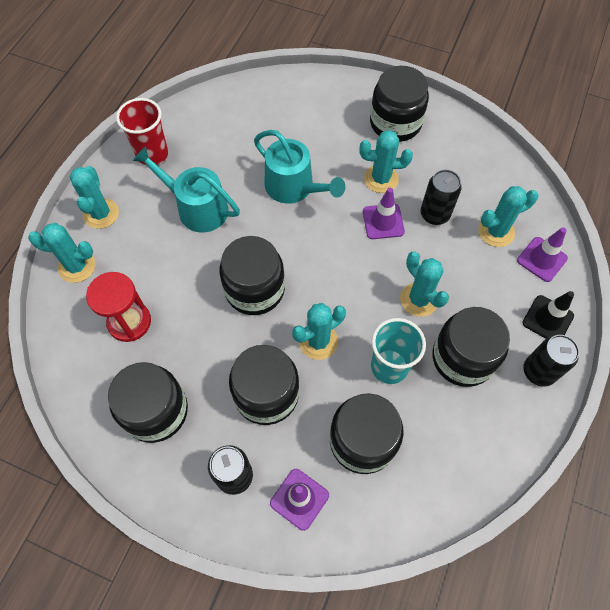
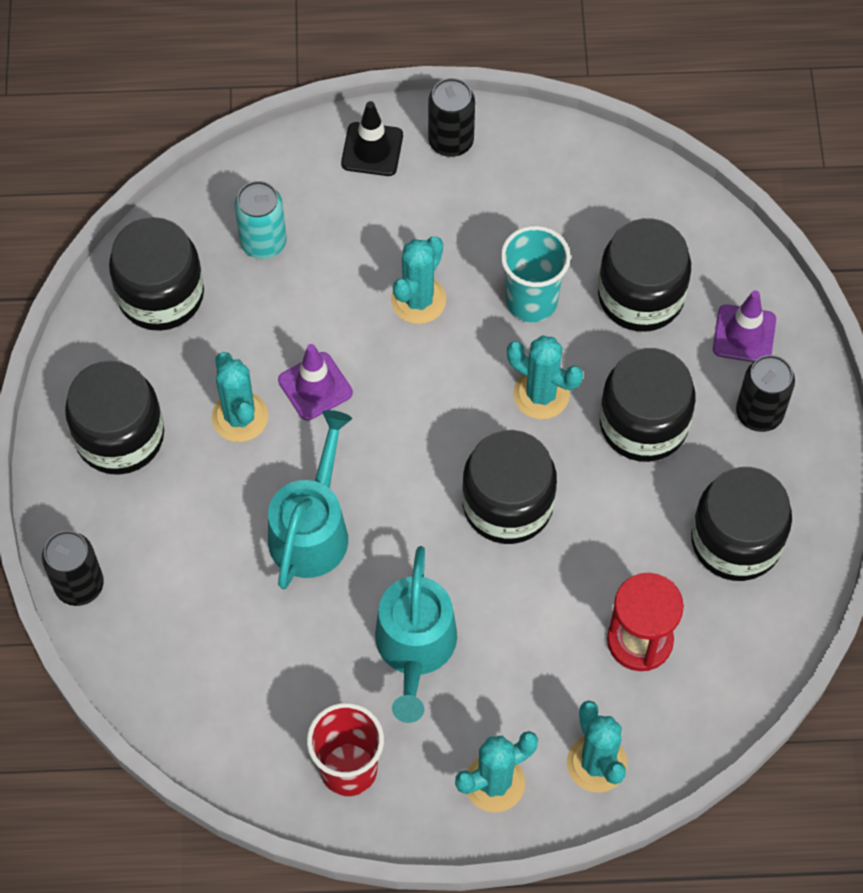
camera: 115 degrees left, 0 degrees up
black can [421,170,462,225] -> black can moved to [42,531,104,606]
black jar [432,307,510,387] -> black jar moved to [109,217,204,331]
turquoise cactus [478,186,538,247] -> turquoise can [234,181,287,259]
purple traffic cone [517,227,568,282] -> none

